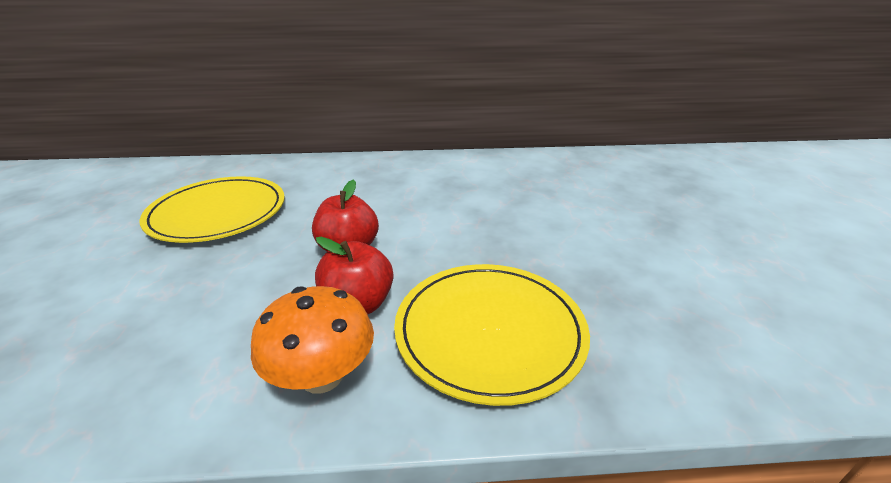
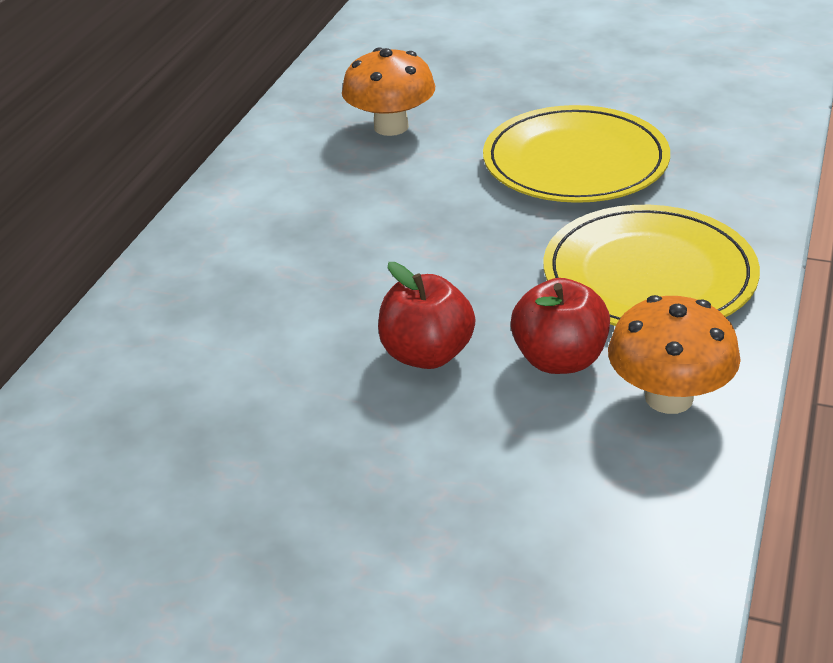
camera: 65 degrees left, 5 degrees up
yellow plate [140,176,285,243] -> yellow plate moved to [483,105,670,203]
none -> orange mushroom [342,47,435,136]

